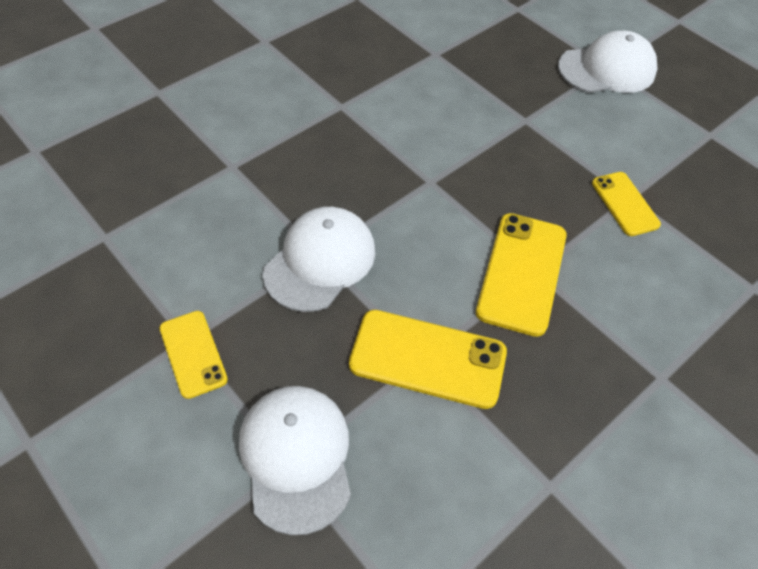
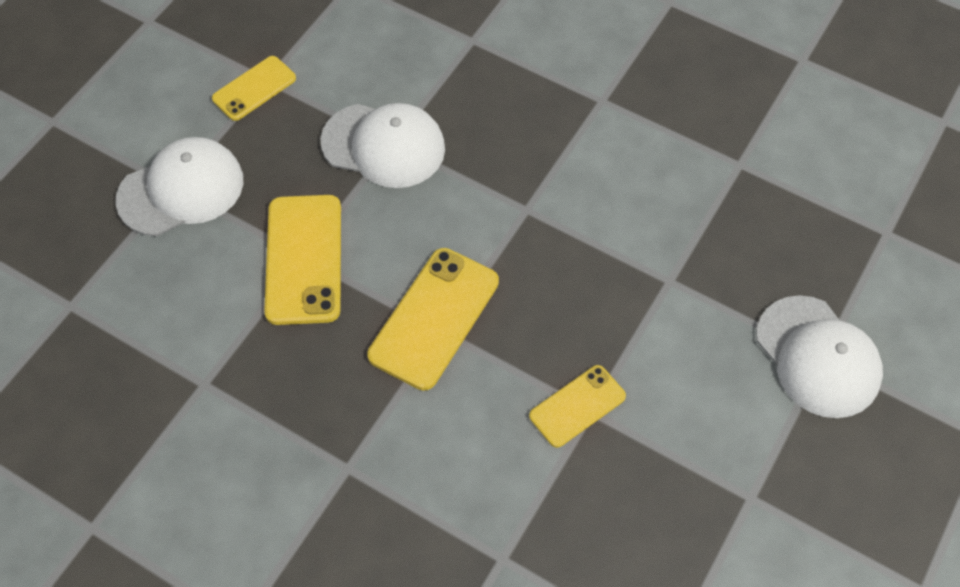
camera: 75 degrees right, 5 degrees up
yellow phone [476,213,567,337] -> yellow phone turned 60 degrees counterclockwise [367,248,499,391]

